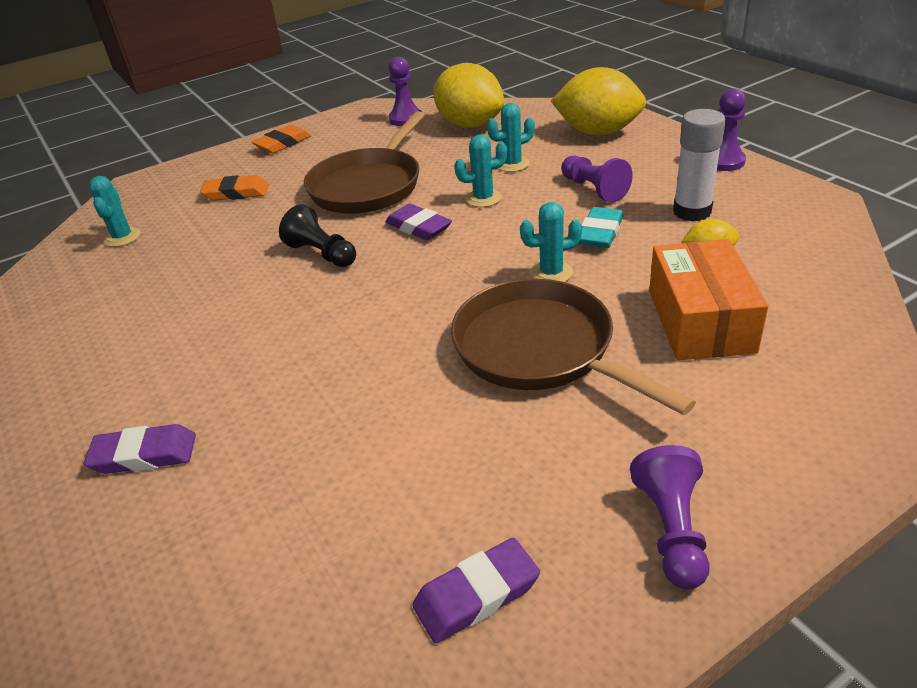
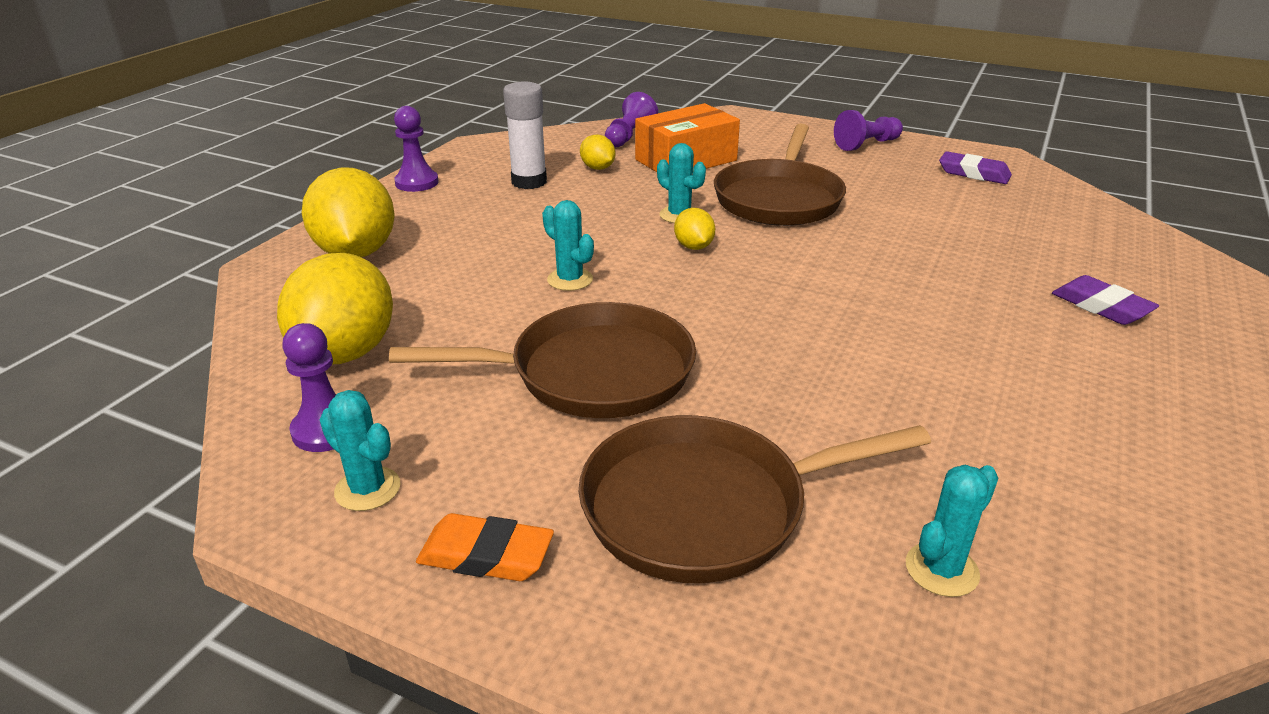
camera: 125 degrees left, 5 degrees down
orange eraser [200,175,269,201] -> brown pan [579,415,931,583]
black pawn [279,204,356,267] -> none
purple eraser [385,204,452,240] -> none
turquoise cactus [487,103,535,172] -> turquoise cactus moved to [319,390,400,511]
purple pawn [561,155,633,203] -> purple pawn moved to [605,92,658,147]
turquoise eraser [578,207,624,248] -> none
none -> yellow lemon [674,208,715,250]

